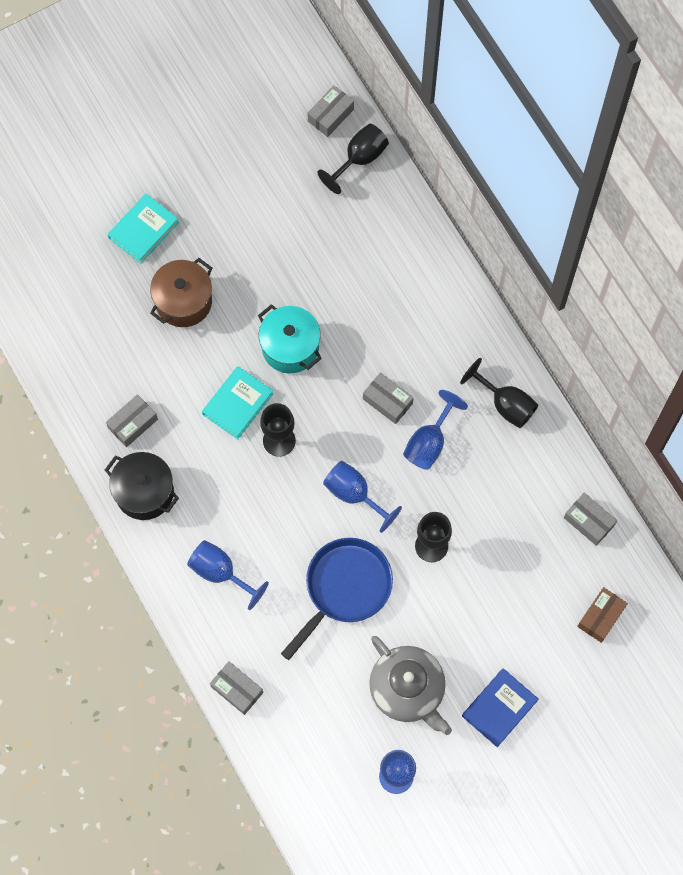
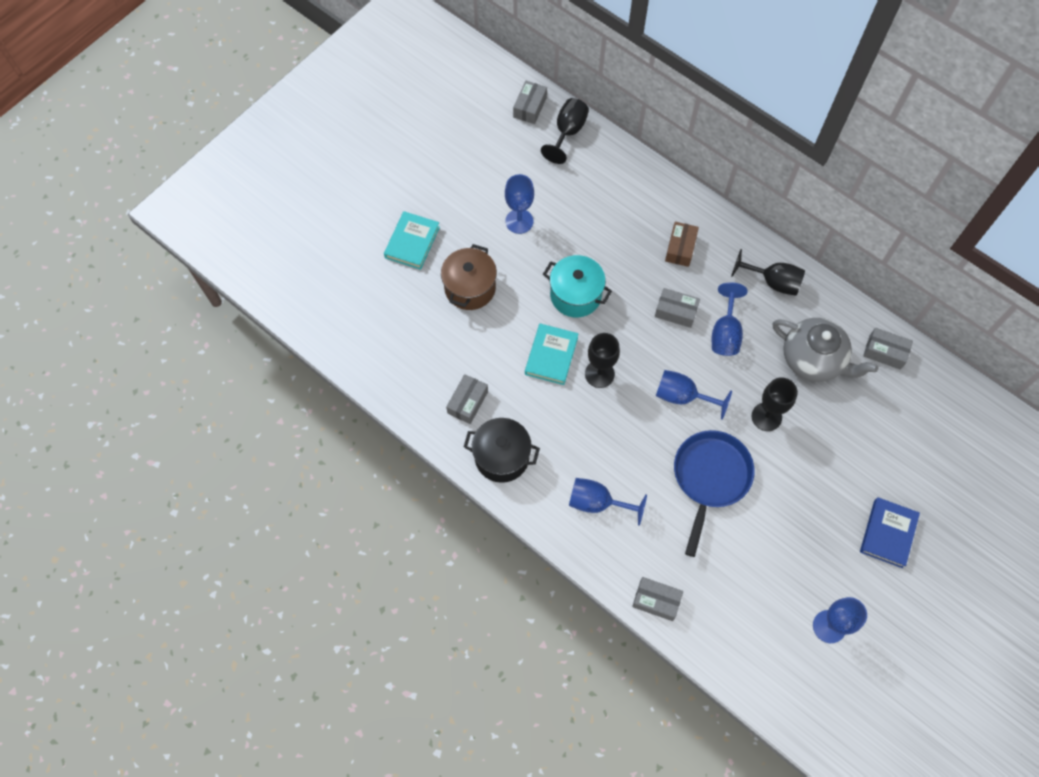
camera: 20 degrees left, 5 degrees down
grey teapot [369,636,452,735] -> grey teapot moved to [773,318,879,382]
brown box [577,587,628,643] -> brown box moved to [665,222,699,267]
none -> blue goblet [505,174,534,234]

